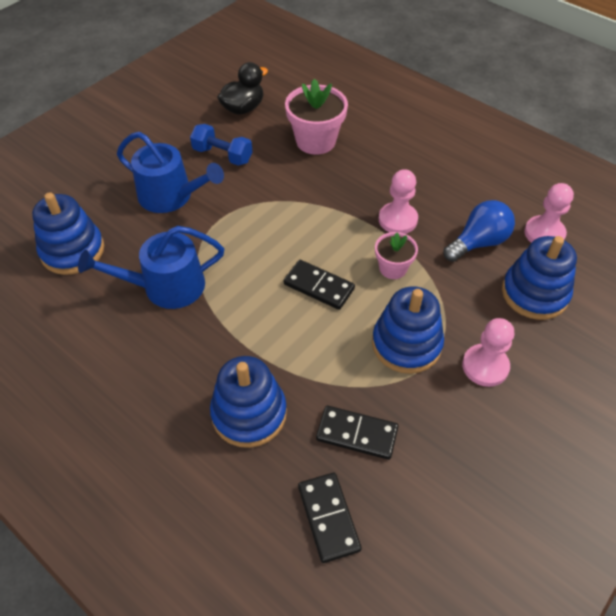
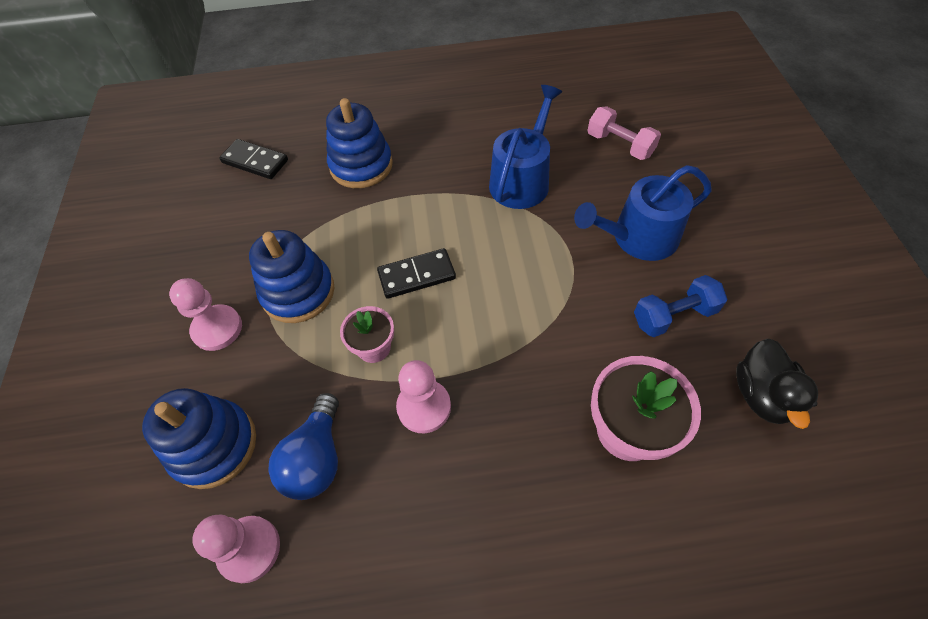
camera: 135 degrees right, 5 degrees up
blue stacking toy [32,192,104,275] -> pink dumbbell [587,106,661,160]
black domino [316,406,398,460] -> none

